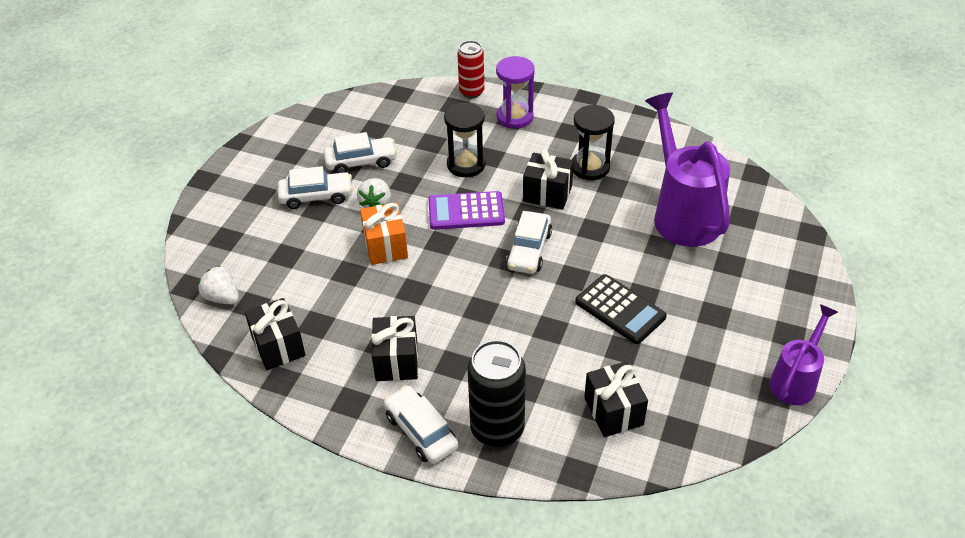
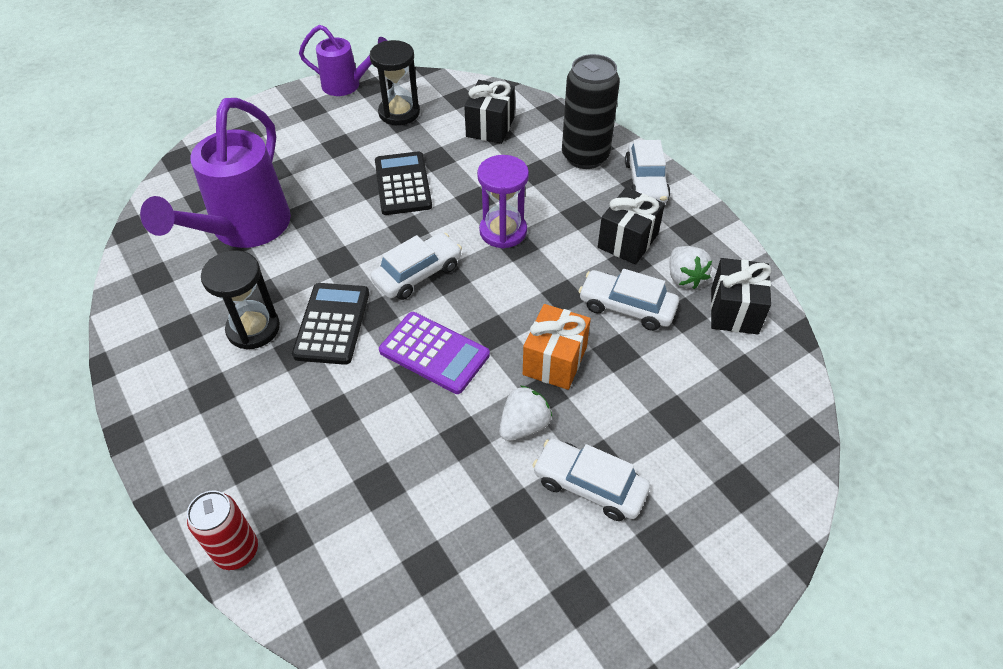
camera: 145 degrees left, 5 degrees up
white strawberry [198,265,239,304] -> white strawberry moved to [669,246,712,289]
white car [323,132,397,173] -> white car moved to [579,269,679,331]
black hourglass [444,102,486,177] -> black hourglass moved to [370,40,420,125]
purple hourglass [496,56,535,129] -> purple hourglass moved to [477,155,529,248]
black gift [523,149,574,210] -> black calculator [292,283,369,365]
purple watering can [769,304,838,405] -> purple watering can turned 150 degrees counterclockwise [299,25,387,96]

